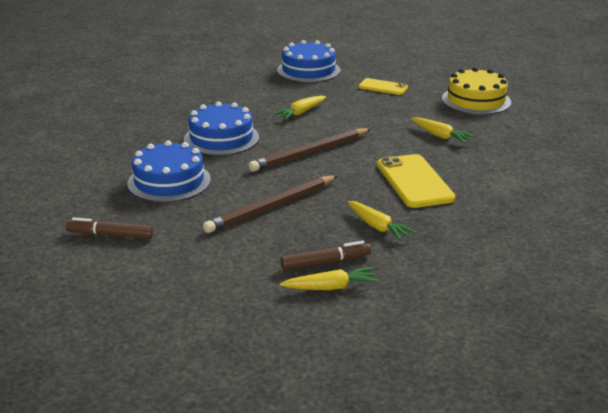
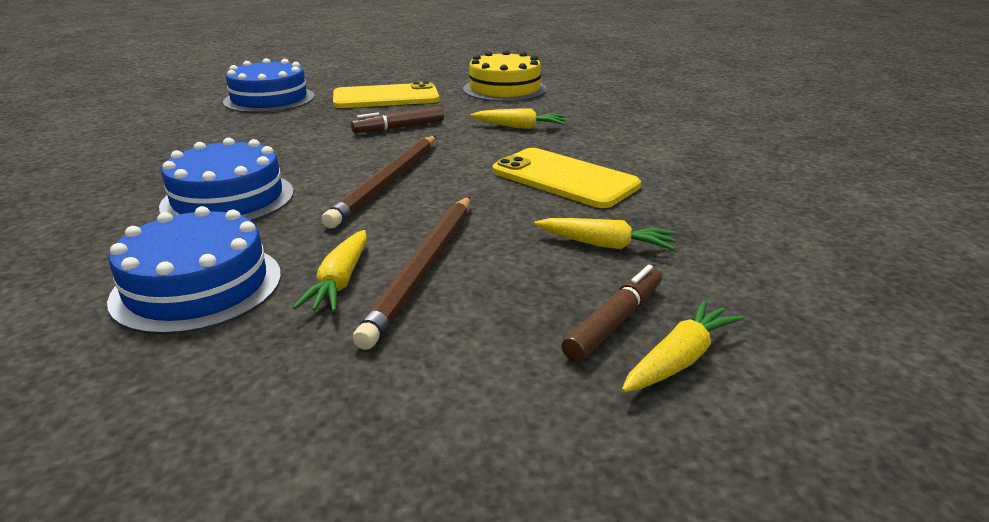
camera: 35 degrees left, 0 degrees up
brown marker [66,217,154,239] -> brown marker moved to [351,107,444,133]
yellow carrot [273,96,326,120] -> yellow carrot moved to [293,230,367,312]
yellow phone [358,78,408,95] -> yellow phone [333,81,439,108], size x1.68

